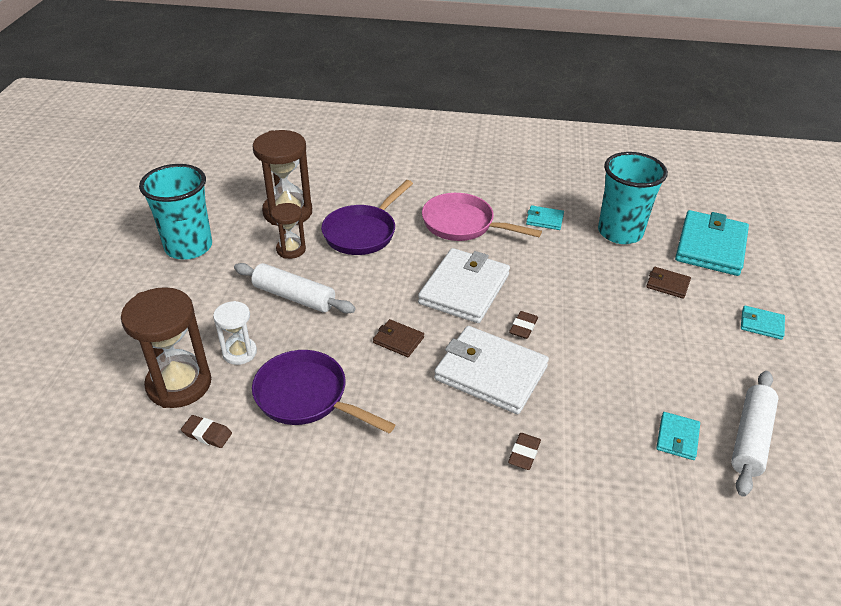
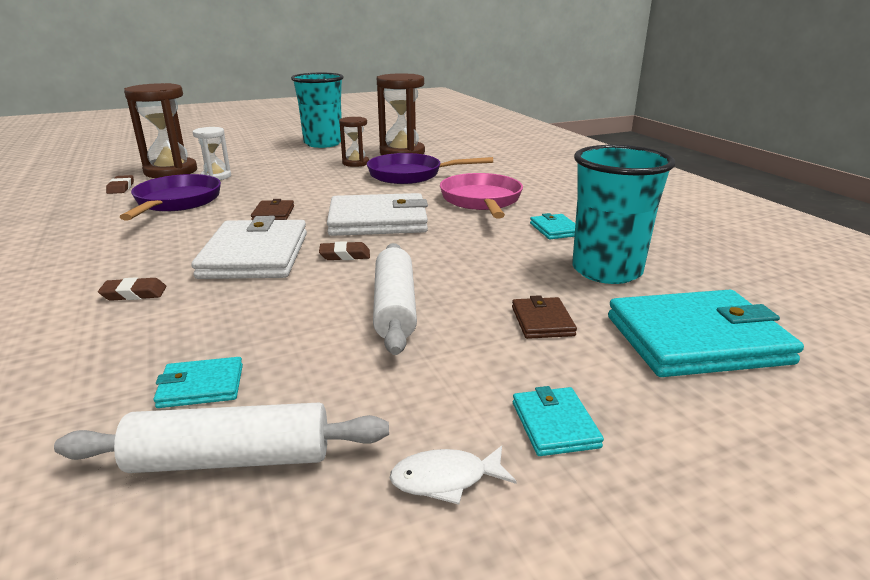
camera: 60 degrees right, 15 degrees down
white rolling pin [234,263,356,314] -> white rolling pin moved to [373,243,417,355]
none -> white fish [390,446,517,505]

